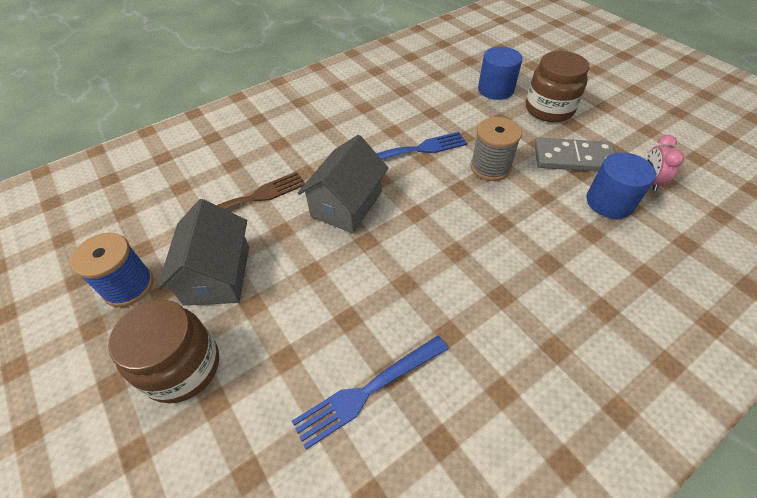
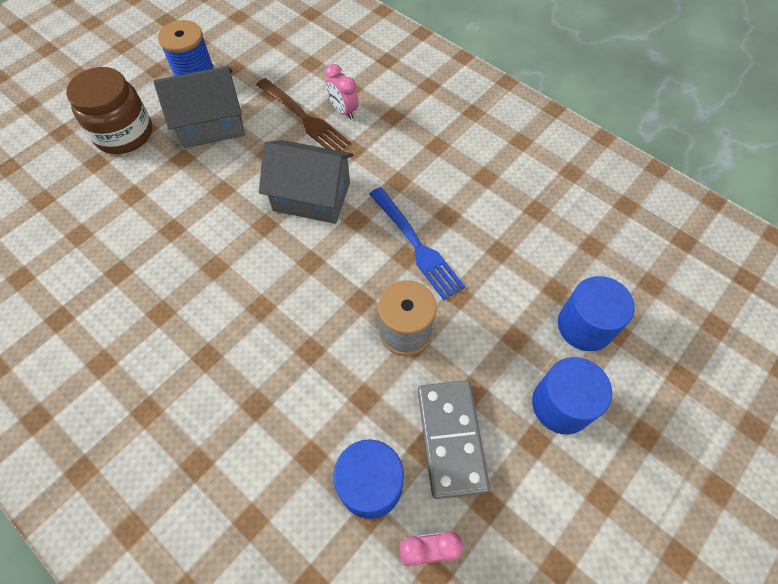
camera: 75 degrees right, 10 degrees up
blue fork [292,336,448,450] -> none
brown jar [526,51,589,122] -> blue cylinder [532,357,612,435]
none -> pink clock [325,64,359,119]

